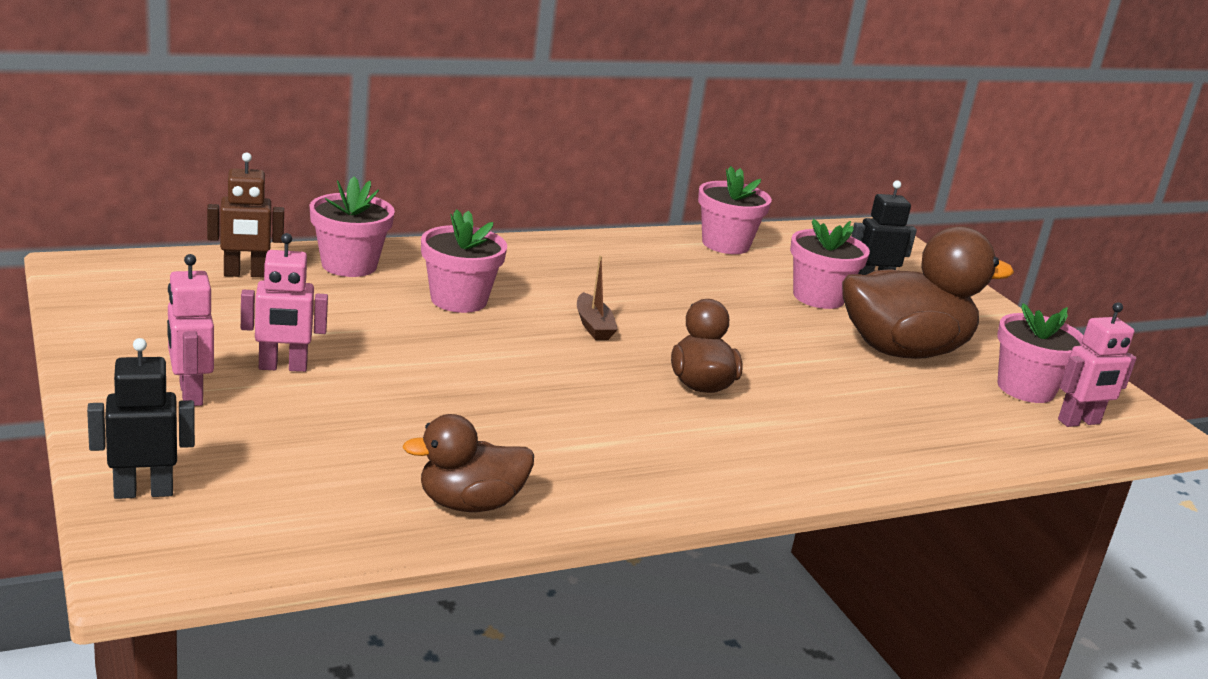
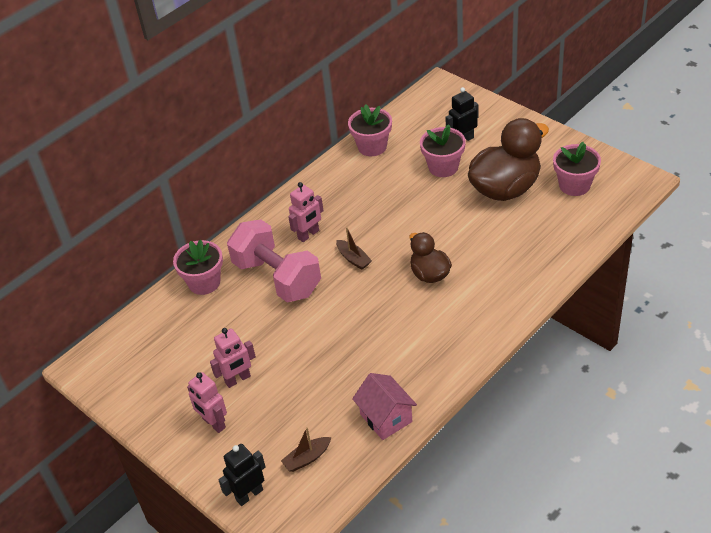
camera: 15 degrees left, 20 degrees up
brown robot [207,152,284,277] -> none
brown duck [402,414,534,512] -> pink house [352,373,417,440]
pink flower pot [421,209,507,313] -> pink dumbbell [227,219,321,303]
pink robot [1058,302,1137,427] -> pink robot moved to [288,182,323,242]
none -> brown boat [281,427,332,472]

